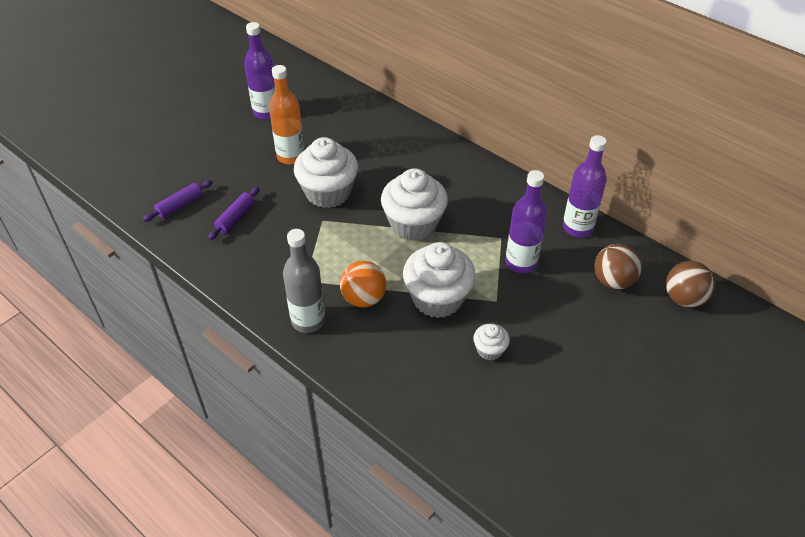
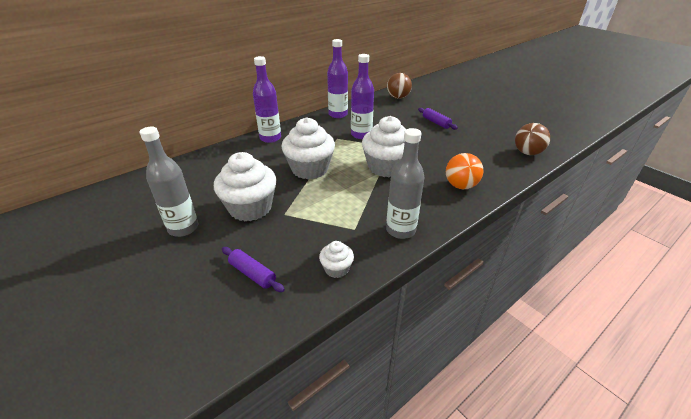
camera: 80 degrees left, 10 degrees down
purple rolling pin [143,180,213,222] -> purple rolling pin moved to [418,108,458,130]
purple bottle [244,22,275,120] -> purple bottle moved to [253,56,281,143]
orange bottle [269,65,305,165] -> grey bottle [139,127,198,237]
orange ball [340,261,386,307] -> orange ball moved to [446,153,483,189]
white cupcake [473,324,510,361] -> white cupcake moved to [319,241,354,278]
brown ball [594,244,642,290] -> brown ball moved to [515,123,550,155]

